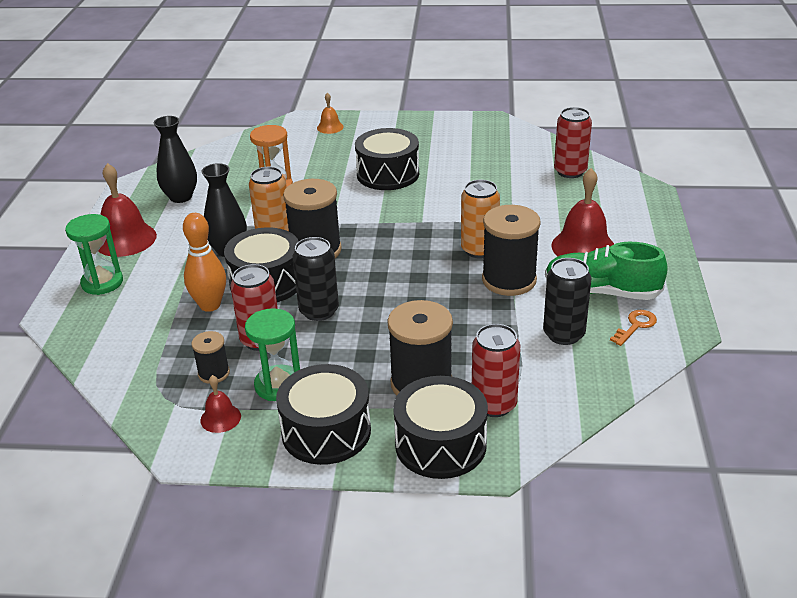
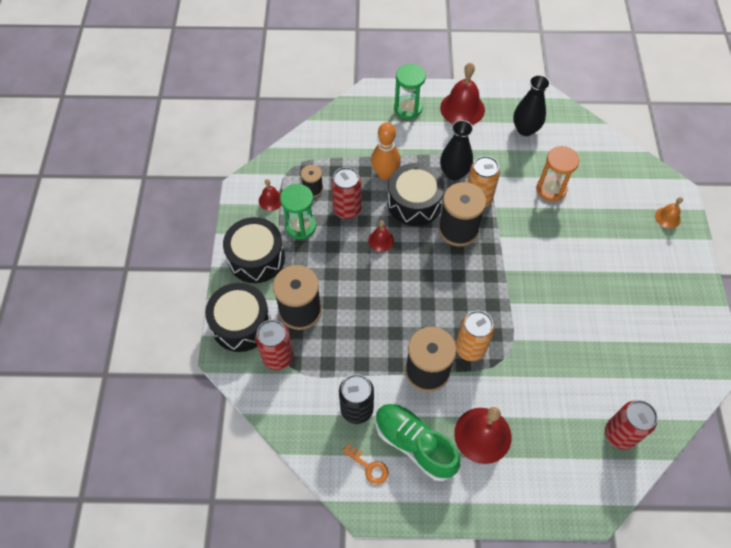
camera: 85 degrees right, 25 degrees up
black can [292,237,339,321] -> red bell [368,220,394,252]
black drum [355,128,419,190] -> none
green shoe [545,242,668,300] -> green shoe turned 60 degrees counterclockwise [376,404,460,481]

